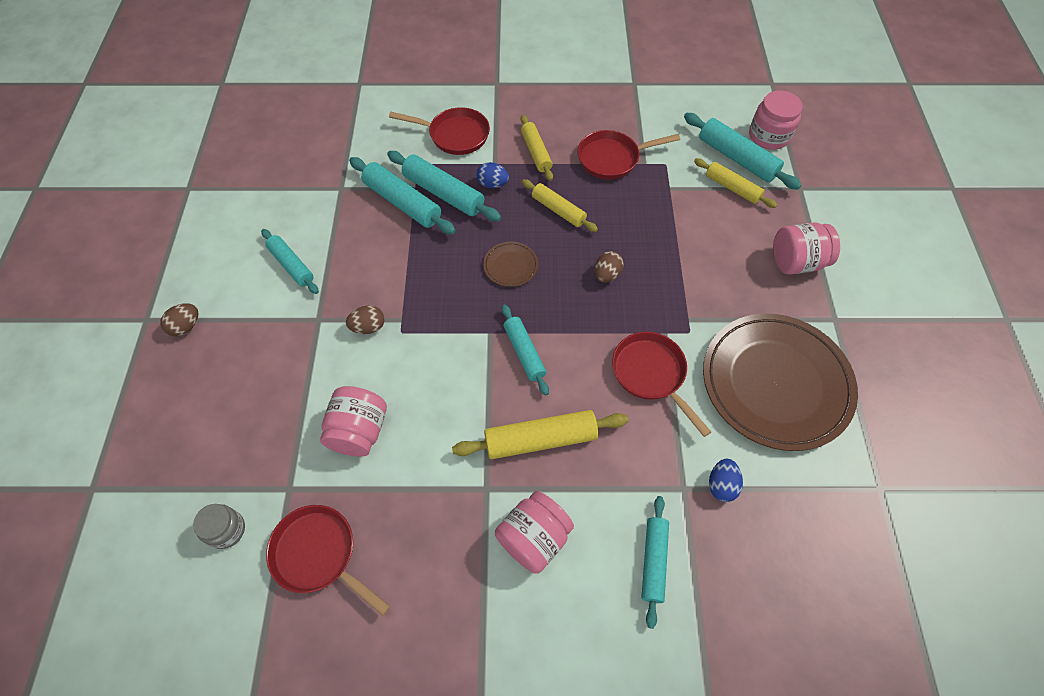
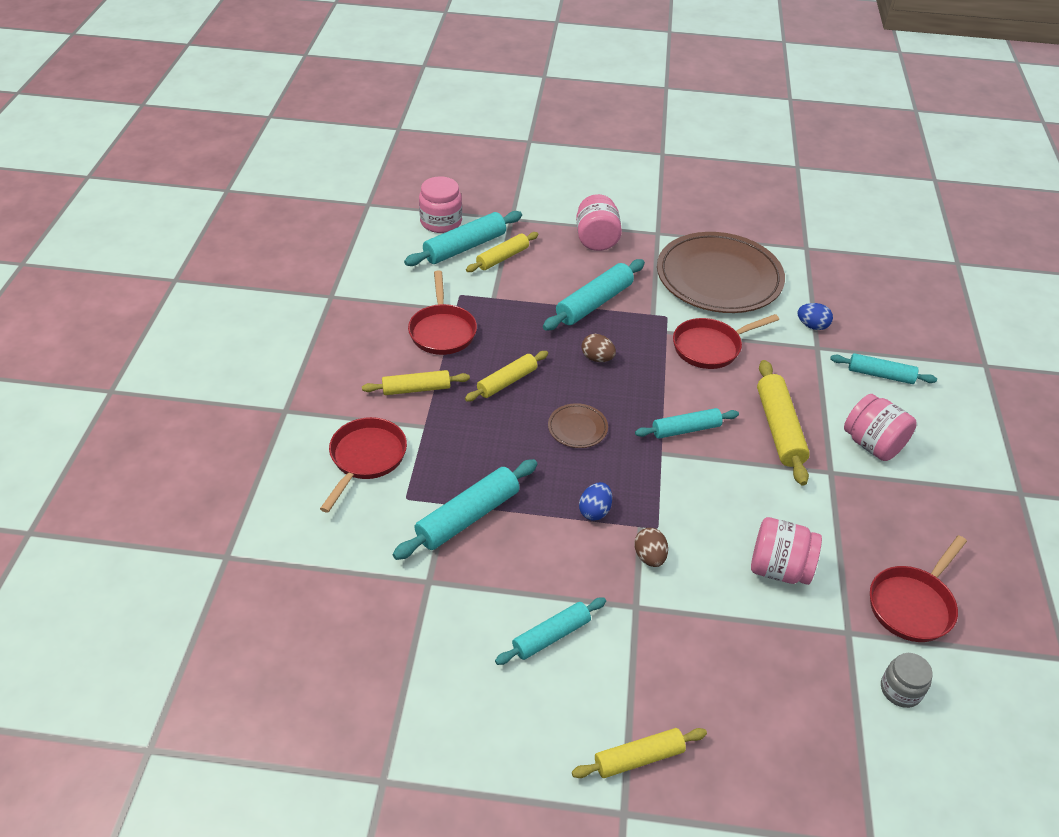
camera: 85 degrees left, 15 degrees down
brown egg [160,303,198,336] -> yellow rolling pin [572,728,707,778]
turquoise rolling pin [387,151,501,221] -> turquoise rolling pin moved to [543,259,645,330]
blue egg [476,162,509,188] -> blue egg moved to [579,482,612,521]

